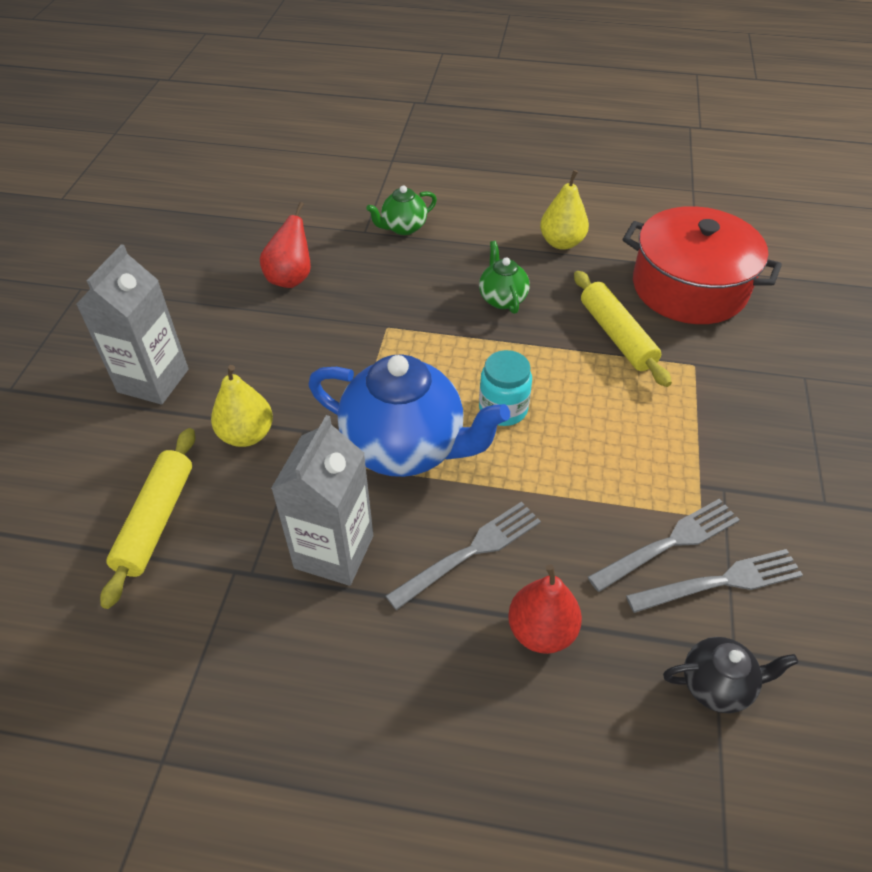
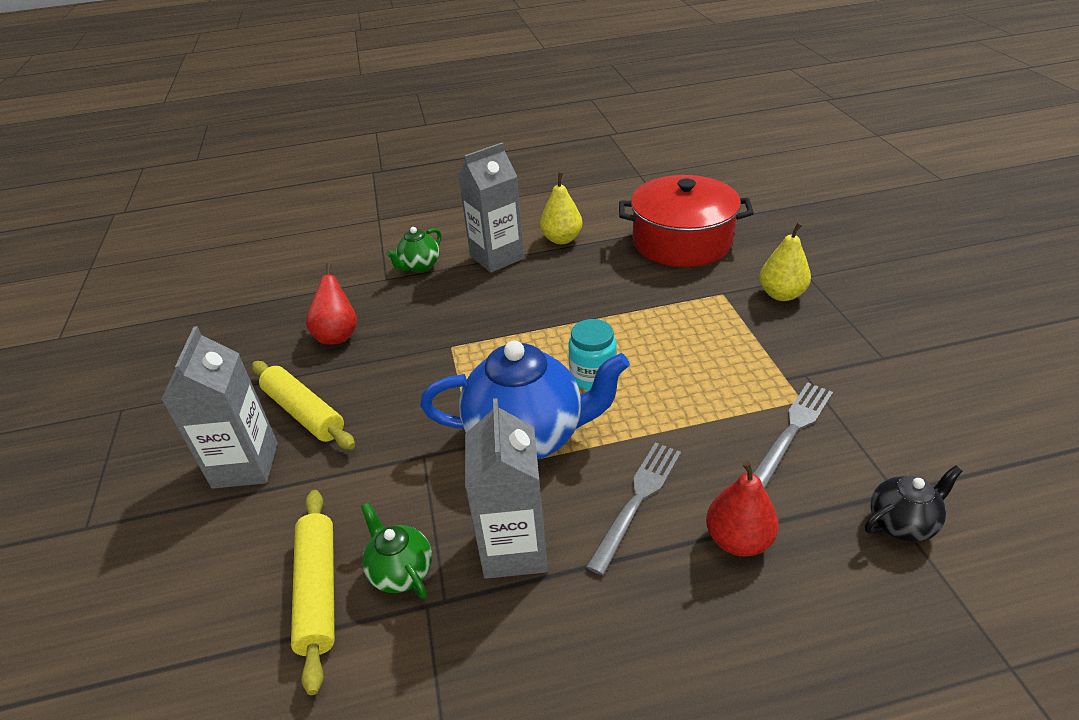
camera: 20 degrees left, 10 degrees down
yellow pear [211,365,273,447] -> yellow pear moved to [759,222,811,301]
green teapot [479,241,530,314] -> green teapot moved to [361,502,432,598]
yellow rolling pin [574,271,672,387] -> yellow rolling pin moved to [252,361,355,450]
grey fork [626,549,803,613] -> none
none -> grey carton [458,142,524,273]

